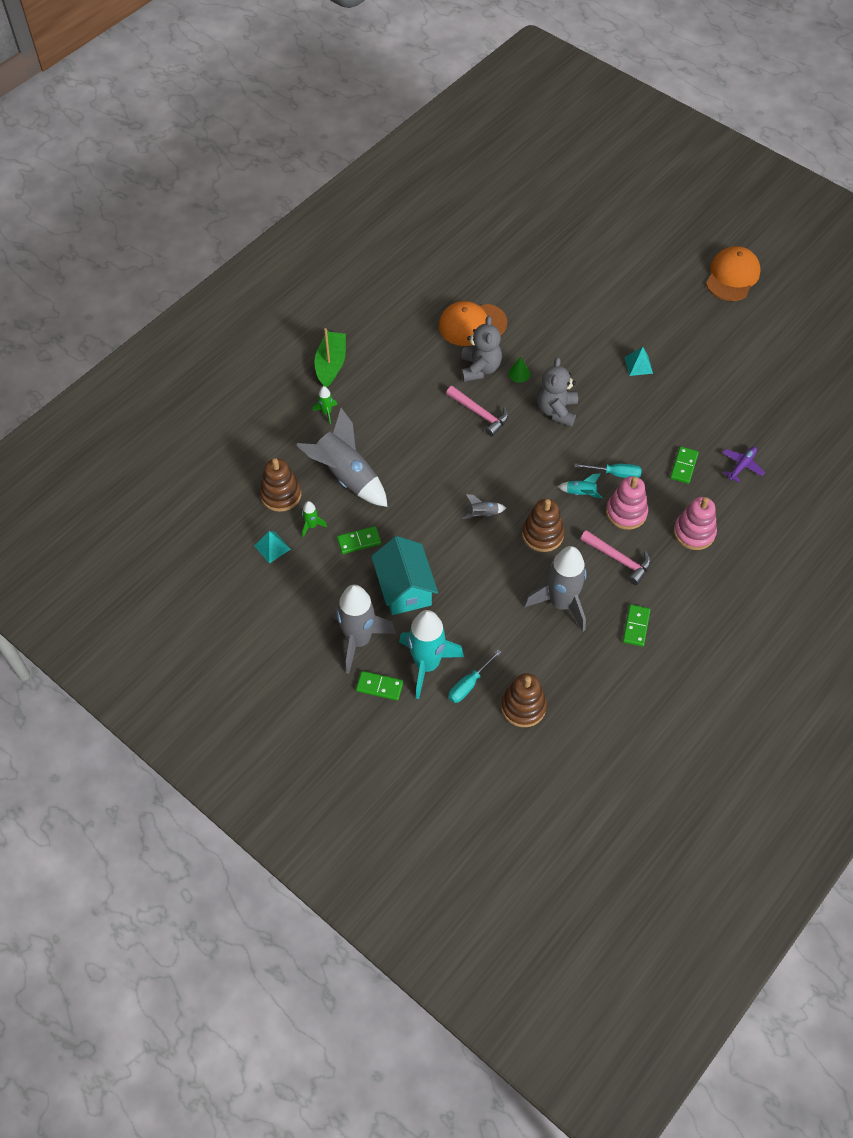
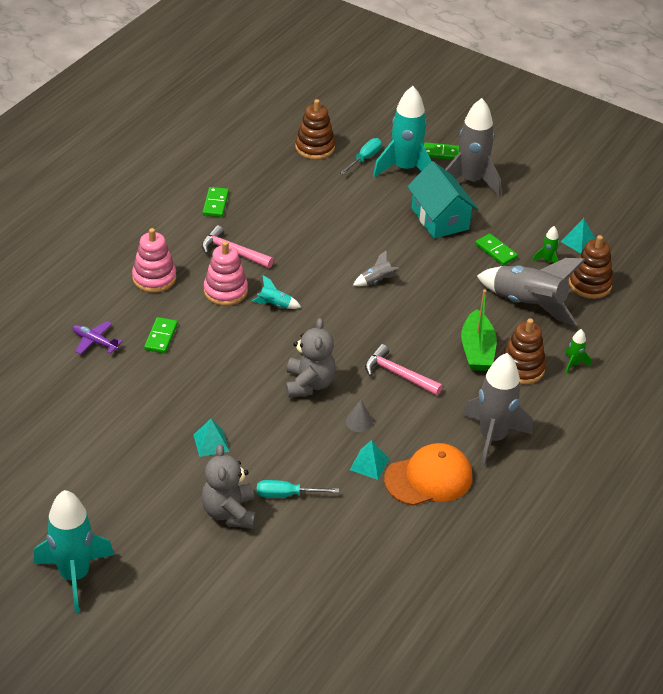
camera: 170 degrees right, 15 degrees down
green boat [314,328,346,387] -> green boat moved to [461,290,497,371]
green domino [337,526,381,554] -> green domino turned 75 degrees clockwise [475,233,518,266]
grey teddy bear [461,316,502,382] -> grey teddy bear moved to [202,444,256,529]
green cone [508,357,530,383] -> grey cone [346,400,373,432]
brown stacking toy [522,499,564,552] -> brown stacking toy moved to [502,318,546,384]
grey rocket [524,546,587,632] -> grey rocket moved to [462,353,533,468]
turquoise screwdriver [574,463,642,478] -> turquoise screwdriver moved to [257,480,339,498]
orange cap [706,246,761,301] -> turquoise rocket [33,490,114,613]
purple plane [722,447,765,483] -> purple plane turned 90 degrees clockwise [73,321,123,354]
none -> turquoise pyramid [350,440,389,480]

